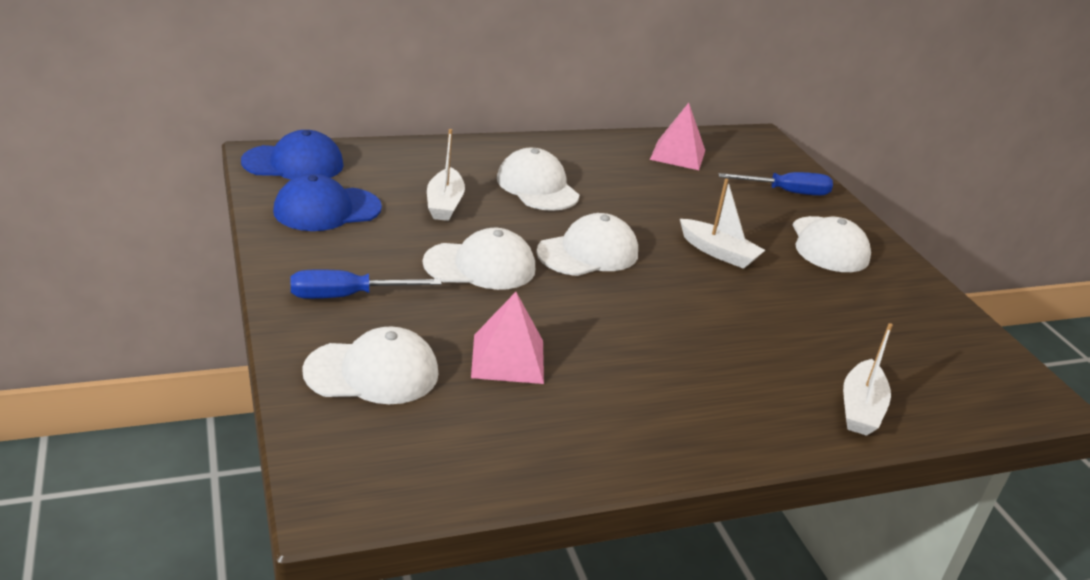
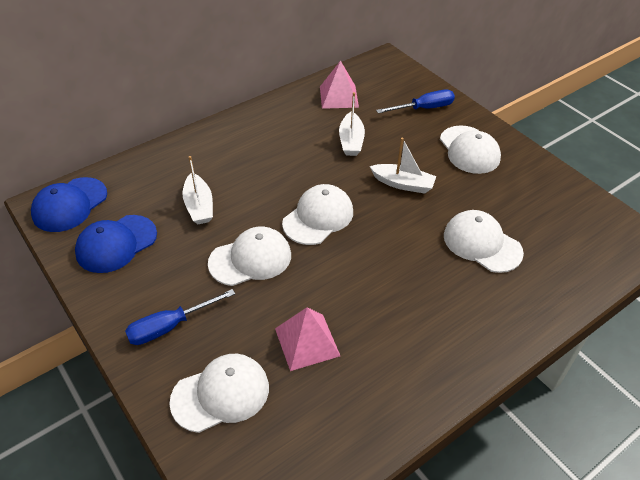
camera: 15 degrees left, 15 degrees up
blue cap [241,130,343,180] -> blue cap turned 150 degrees clockwise [31,177,107,232]
white cap [497,148,579,211] -> white cap moved to [444,210,524,273]
white boat [843,323,893,436] -> white boat moved to [339,92,365,156]

